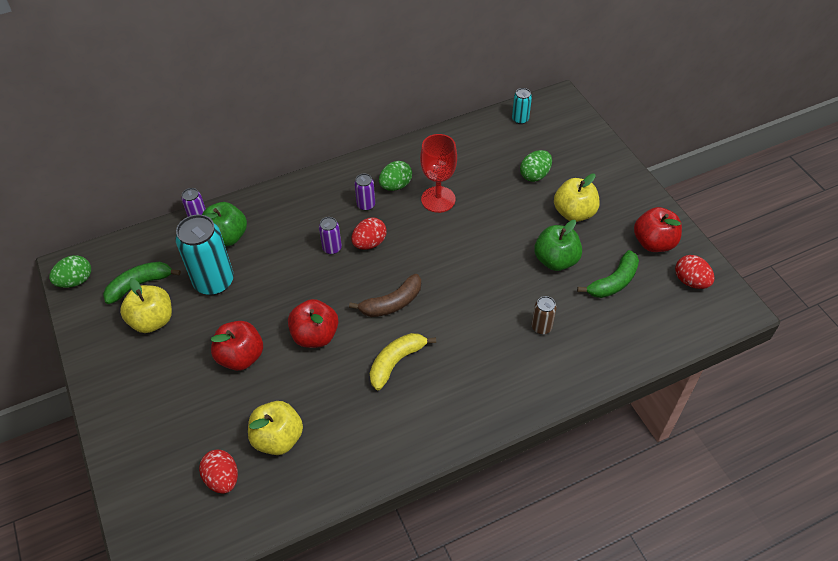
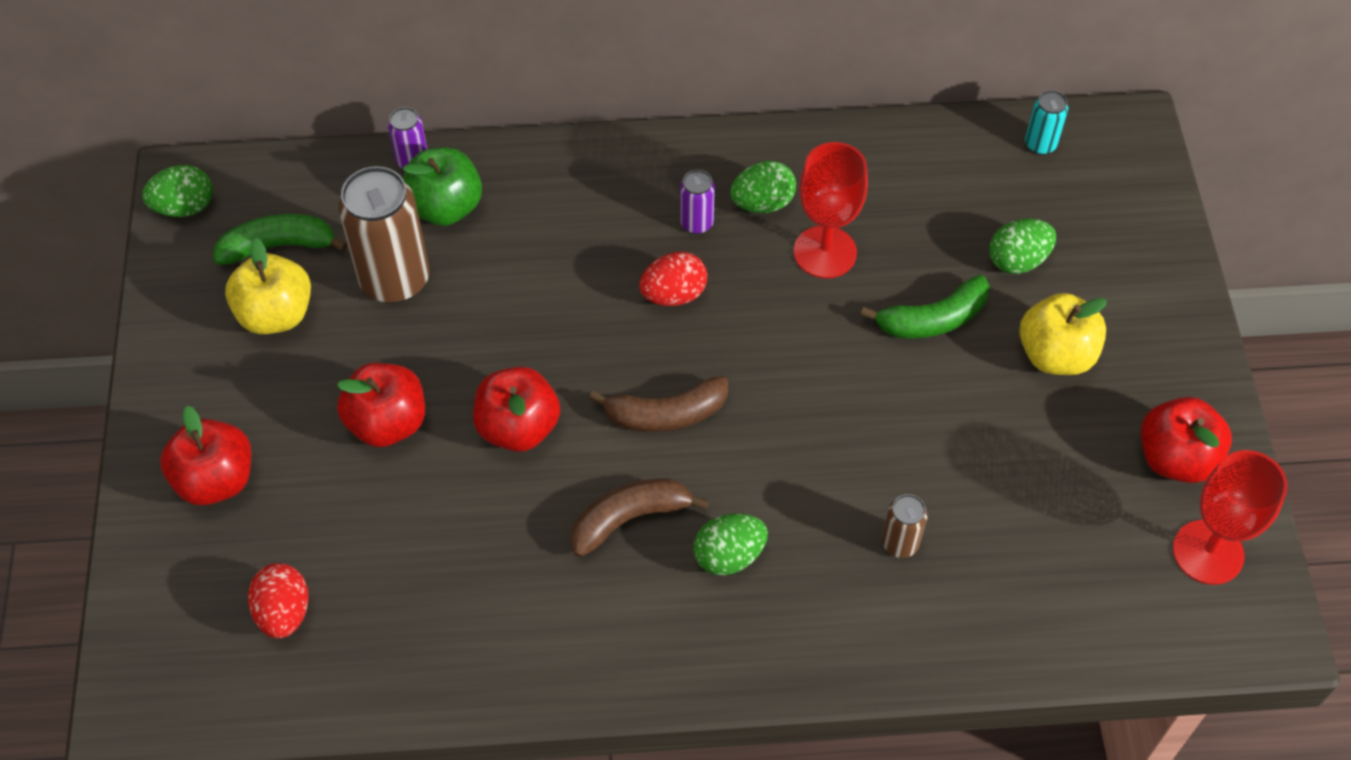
camera: 20 degrees right, 5 degrees up
turquoise can [175,215,234,295] -> brown can [338,166,429,303]
yellow apple [248,401,303,455] -> none
purple can [319,217,342,254] -> none
yellow banana [370,333,436,390] -> brown banana [570,479,709,557]
green apple [534,220,582,271] -> none
green banana [577,250,639,298] -> green banana moved to [861,275,990,339]
red egg [675,255,715,289] -> red goblet [1173,450,1288,585]
none -> red apple [160,406,251,506]
none -> green egg [693,513,768,576]

